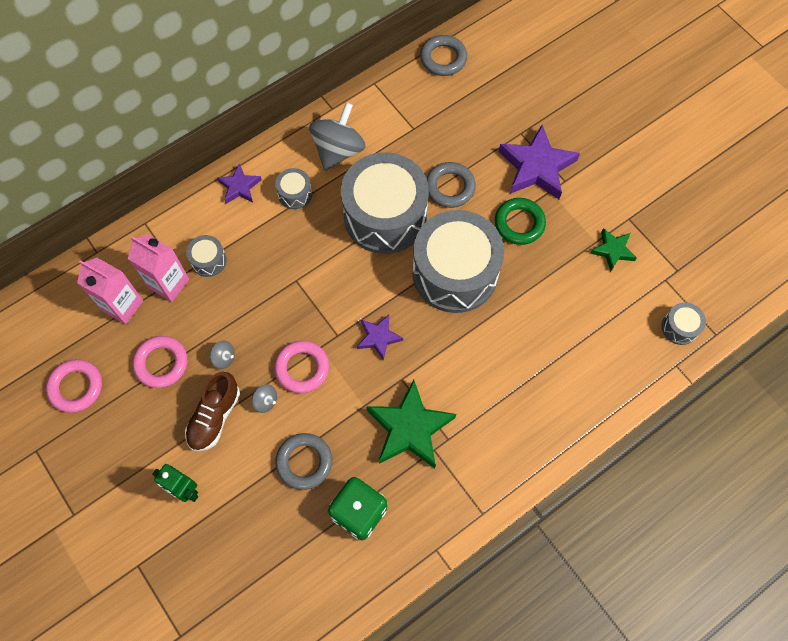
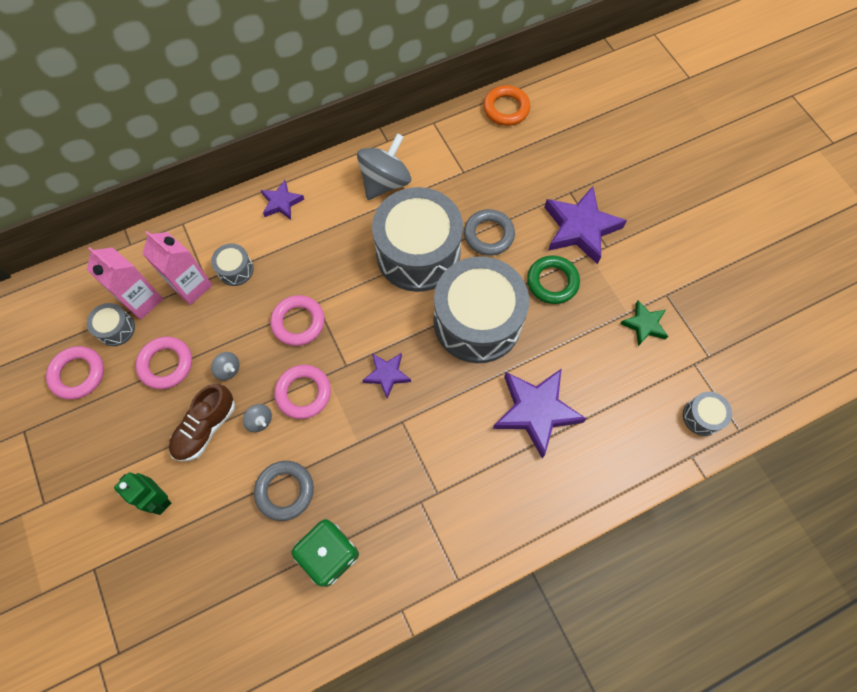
camera: 10 degrees right, 0 degrees up
grey drum [275,168,312,209] -> grey drum moved to [87,303,135,346]
green star [367,380,456,468] -> none
grey ring [420,35,467,76] -> orange ring [483,85,530,126]
none -> pink ring [270,295,325,346]
none -> purple star [493,368,586,458]

